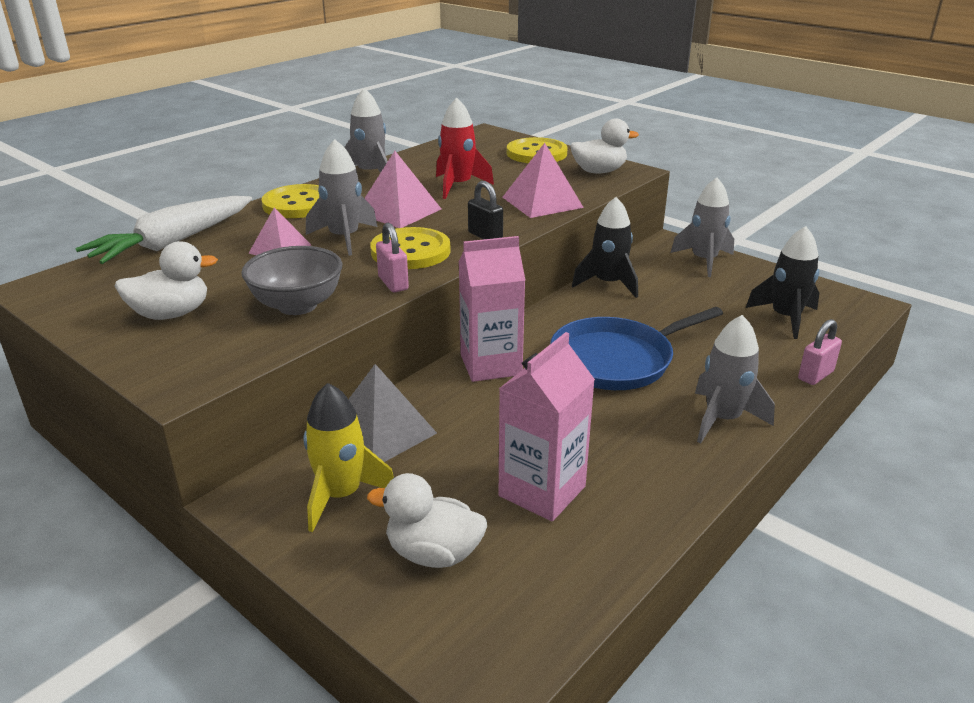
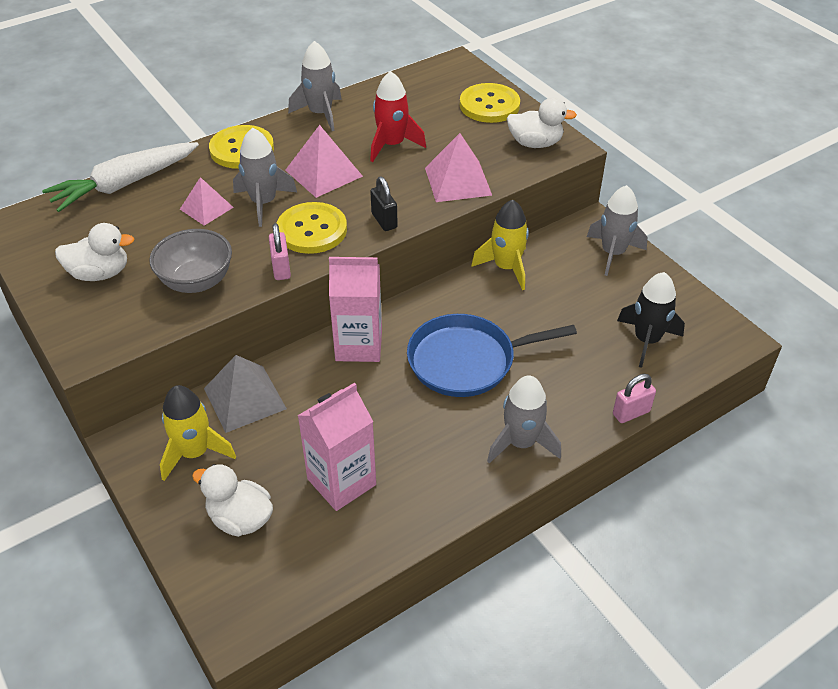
camera: 15 degrees right, 15 degrees up
black rocket [572,197,638,298] -> yellow rocket [471,199,529,290]

